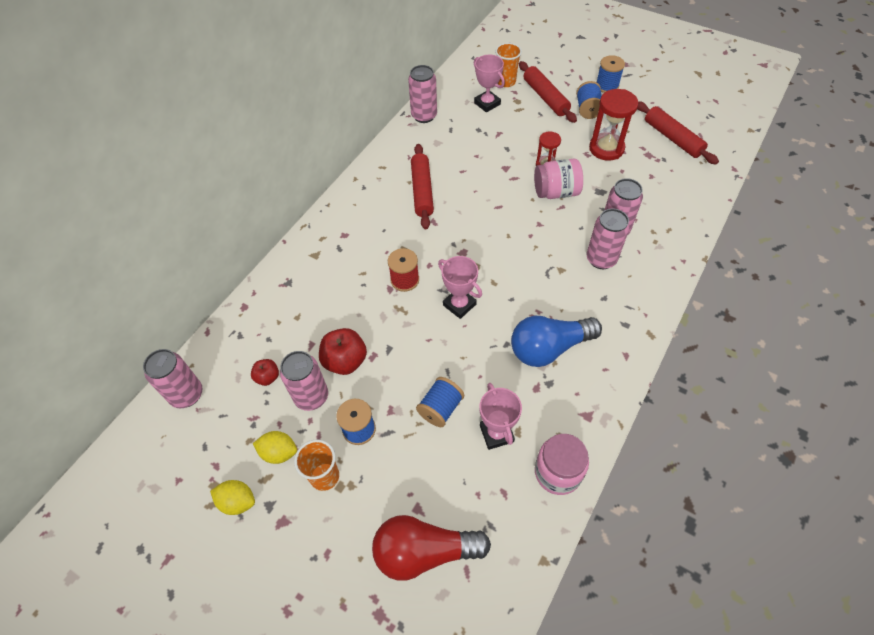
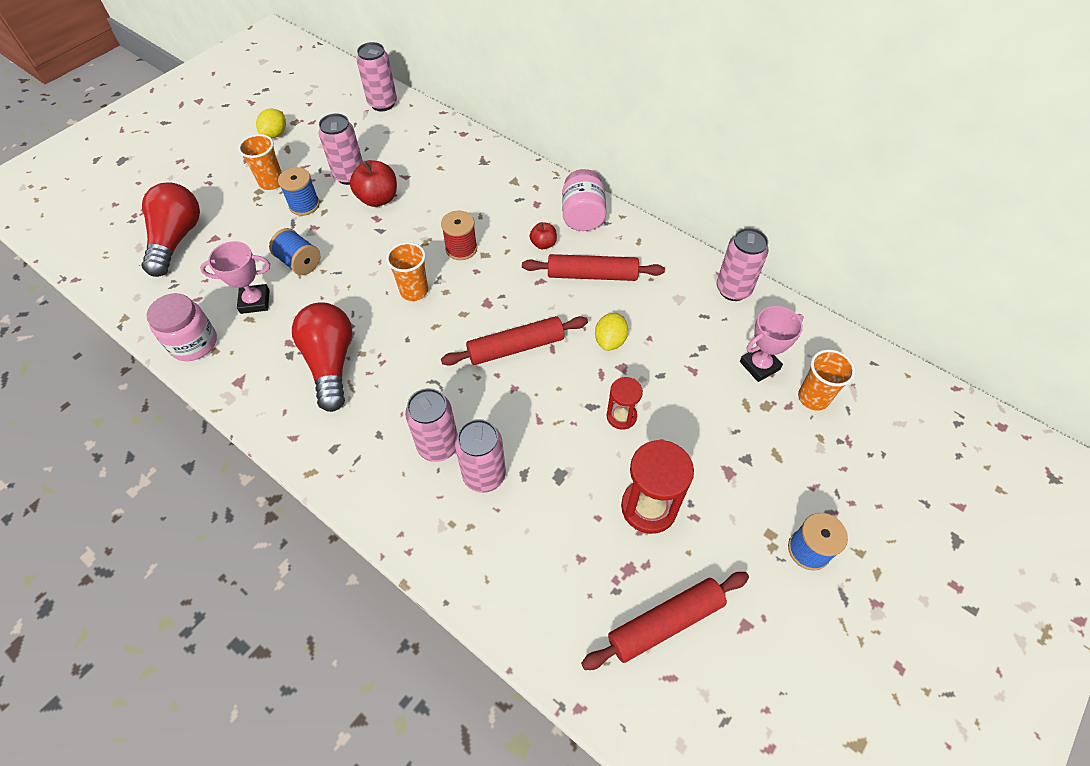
camera: 95 degrees right, 0 degrees up
red apple [251,359,279,386] -> red apple moved to [530,222,557,249]
yellow lemon [253,431,297,464] -> yellow lemon moved to [595,313,628,351]
pink trophy [438,256,482,319] -> orange cup [386,242,428,301]
blue light bulb [511,316,602,367] -> red light bulb [292,302,352,412]
red rolling pin [519,61,577,123] -> red rolling pin moved to [441,316,588,366]
pink jar [534,159,583,199] -> pink jar moved to [562,169,606,231]
blue spool [576,81,602,119] -> none

